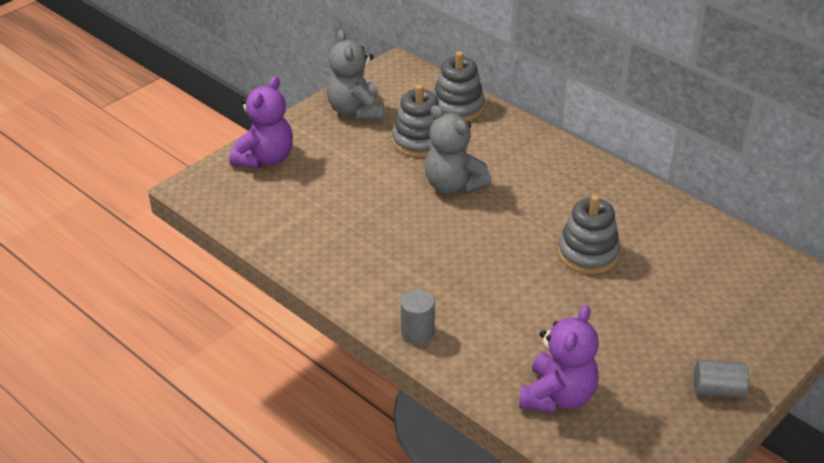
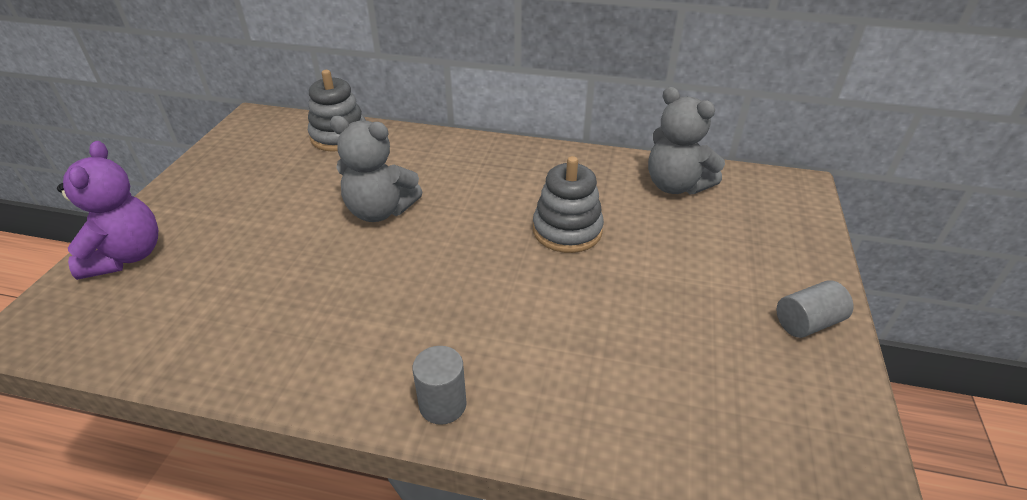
camera: 30 degrees left, 0 degrees up
grey teddy bear [327,30,384,120] -> grey teddy bear moved to [648,87,725,194]
grey stacking toy [392,84,439,158] -> none
purple teddy bear [519,305,599,413] -> none

